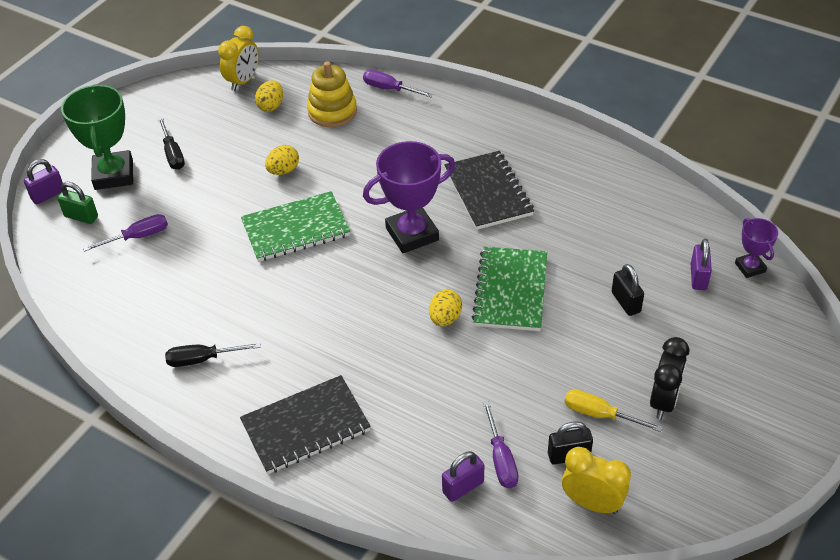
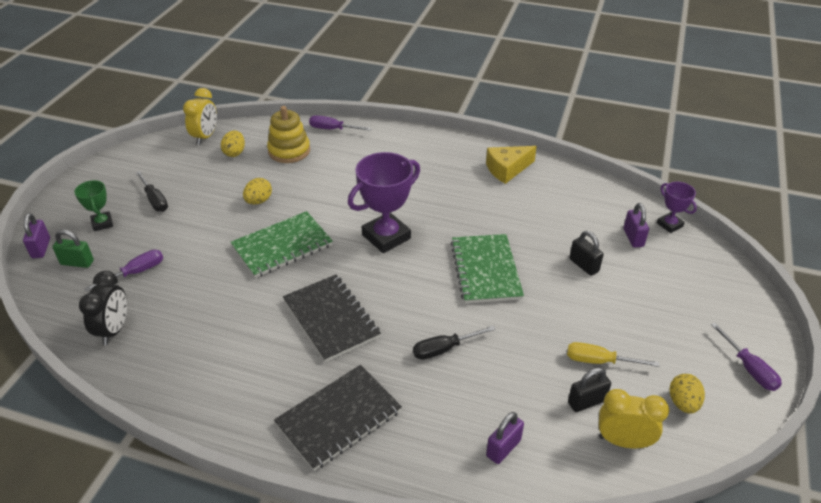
camera: 15 degrees left, 5 degrees down
purple padlock [24,159,63,204] -> purple padlock turned 45 degrees counterclockwise [23,213,50,258]
green trophy [61,84,133,190] -> green trophy [74,180,113,231], size x0.53
black screwdriver [165,343,261,367] -> black screwdriver moved to [413,326,496,360]
yellow egg [429,290,462,327] -> yellow egg moved to [670,374,705,414]
black notebook [444,151,534,230] -> black notebook moved to [283,275,381,362]
purple screwdriver [483,401,519,488] -> purple screwdriver moved to [711,323,782,391]
black clock [650,337,689,419] -> black clock moved to [79,271,127,345]
none -> yellow cheese [486,146,537,184]

